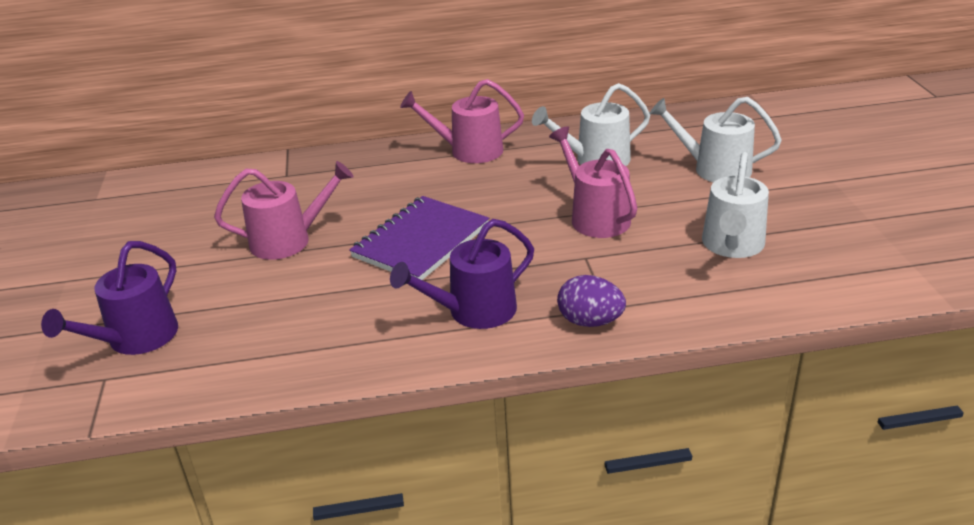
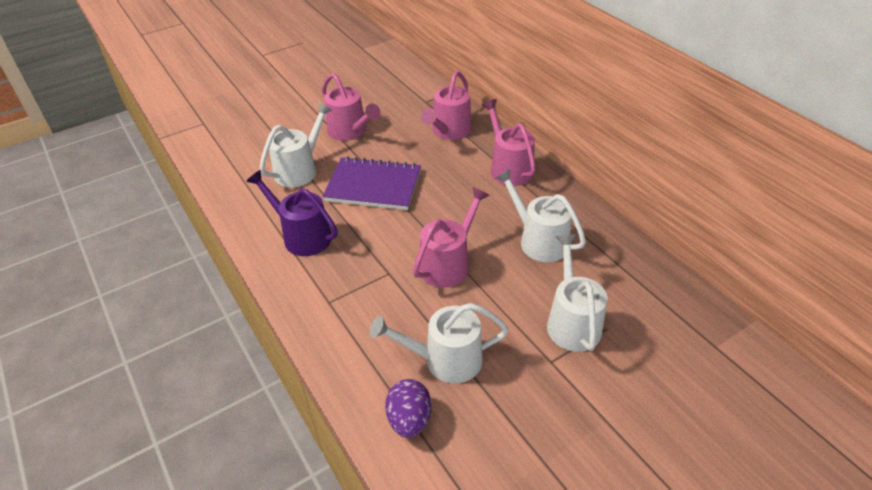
camera: 65 degrees right, 10 degrees up
purple watering can [41,241,178,355] -> none
purple egg [557,275,626,327] -> purple egg moved to [385,379,431,438]
none -> white watering can [260,103,332,187]
none -> pink watering can [421,71,472,140]

